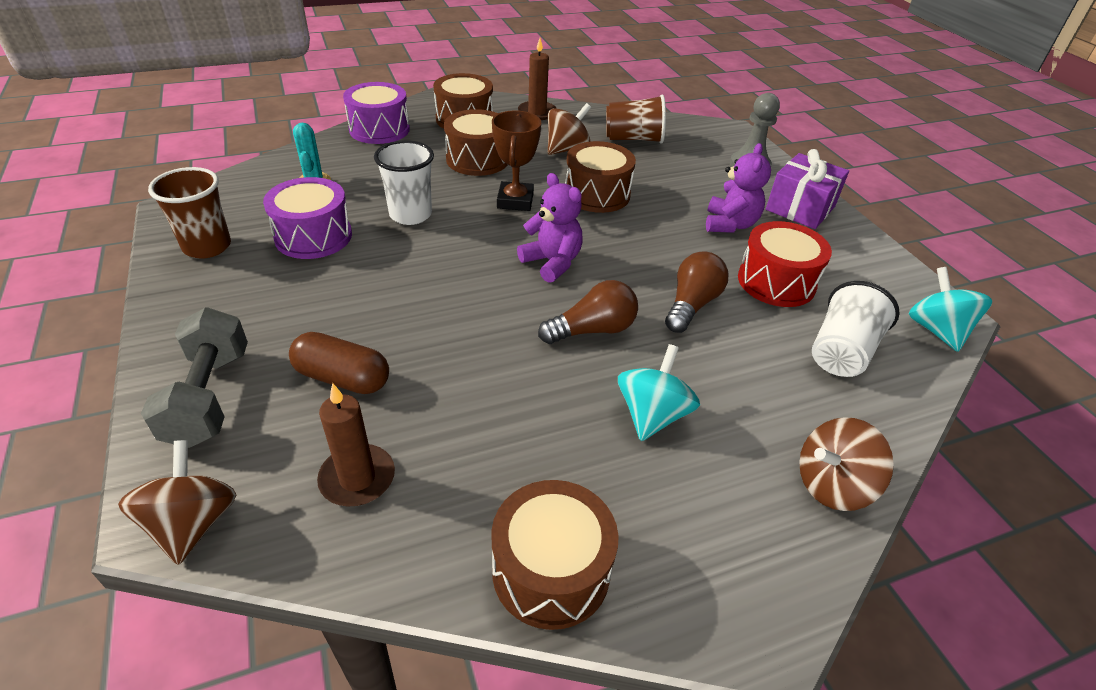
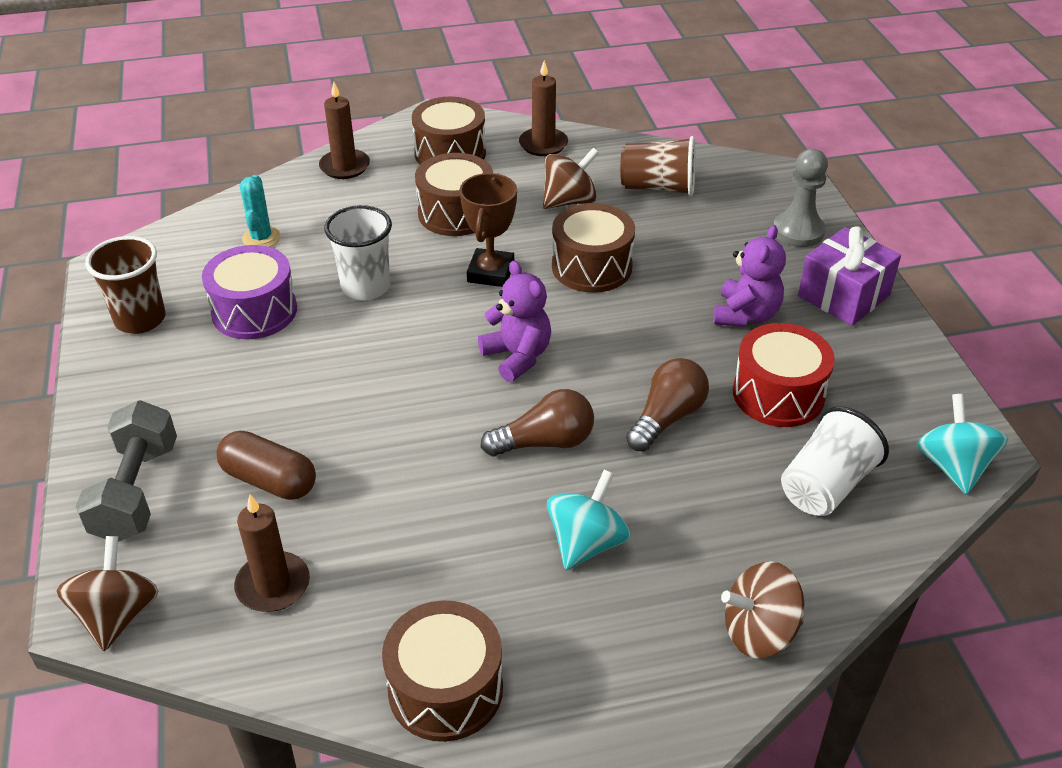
camera: 10 degrees right, 0 degrees up
purple drum [343,82,410,144] -> brown candle [319,82,370,179]

